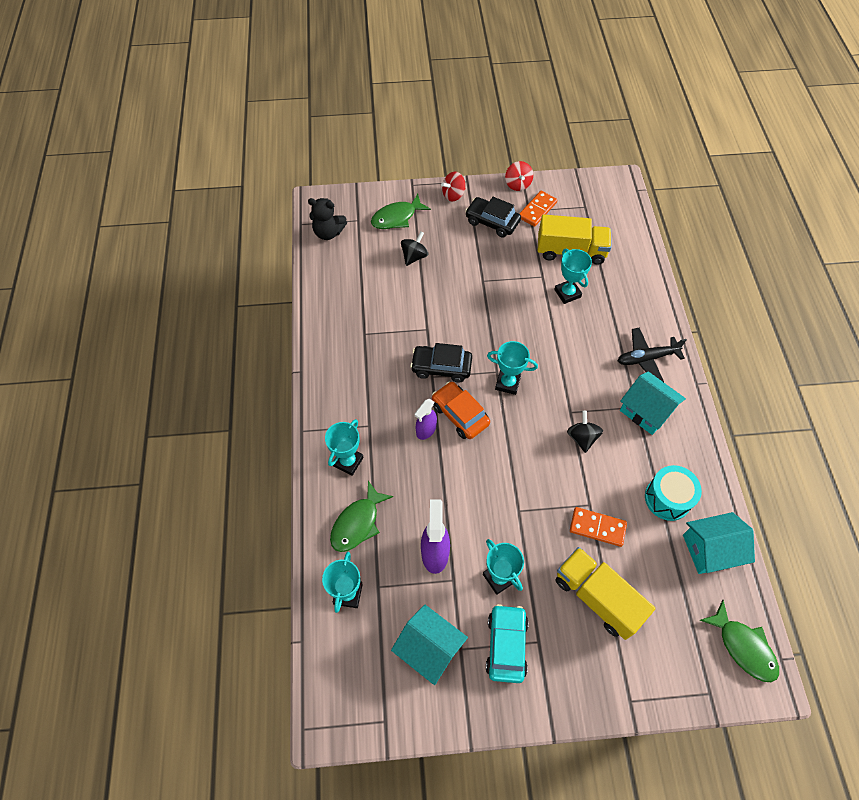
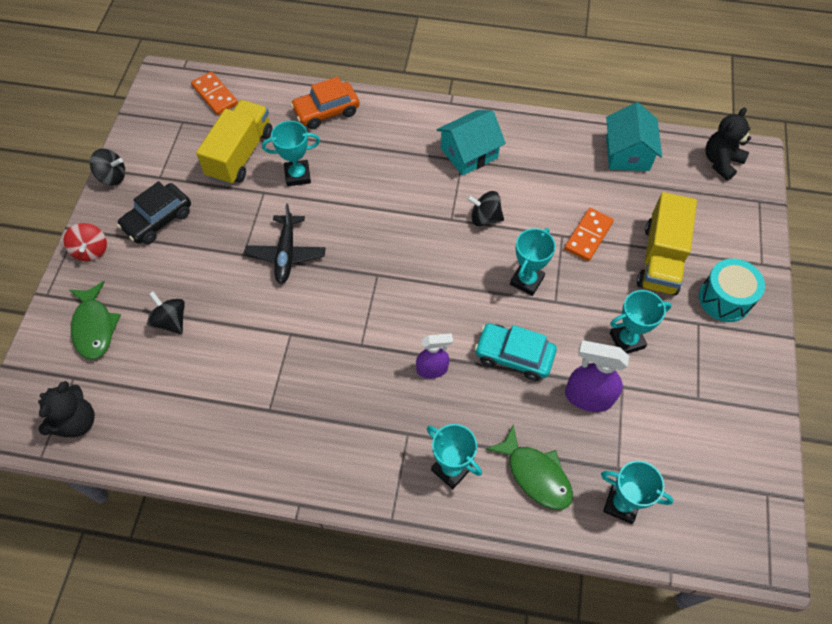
camera: 75 degrees left, 0 degrees up
turquoise house [391,605,468,685] -> none
black car [410,343,472,383] -> none
purple spray bottle [415,399,437,440] -> purple spray bottle turned 60 degrees counterclockwise [416,334,453,379]
orange car [432,382,490,439] -> orange car moved to [290,77,360,129]
turquoise car [486,604,529,683] -> turquoise car moved to [475,323,557,381]
turquoise trophy [487,341,538,395] -> turquoise trophy moved to [510,228,556,296]
red spinning top [505,161,533,191] -> black spinning top [90,149,125,186]
orange domino [519,191,557,227] -> orange domino moved to [191,71,238,115]
yellow truck [556,547,655,640] -> yellow truck turned 45 degrees counterclockwise [637,192,697,295]
black plane [618,328,687,382] -> black plane moved to [245,203,325,284]
turquoise drum [645,465,702,521] -> turquoise drum moved to [699,259,765,322]
green fish [700,600,779,682] -> black teddy bear [705,107,751,181]

